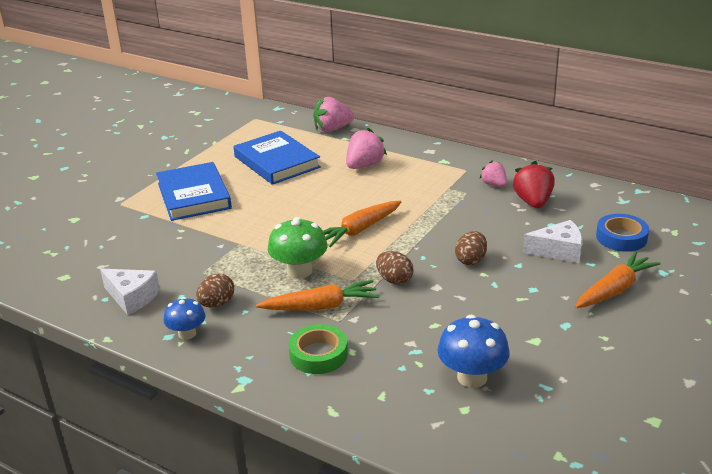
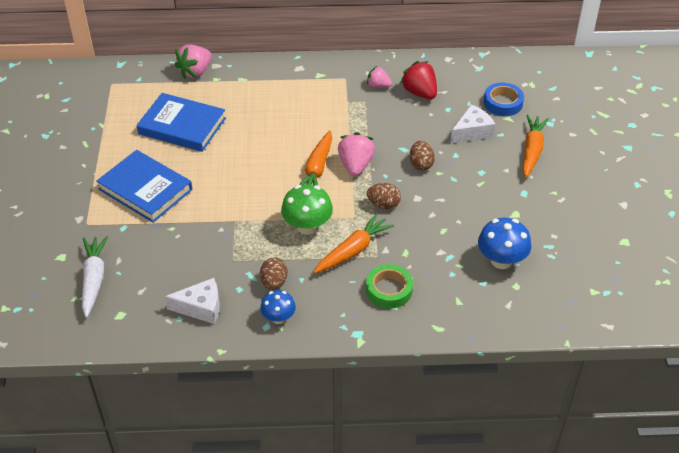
camera: 35 degrees left, 15 degrees up
pink strawberry [346,128,387,169] -> pink strawberry moved to [338,132,375,176]
none -> white carrot [82,236,108,318]

